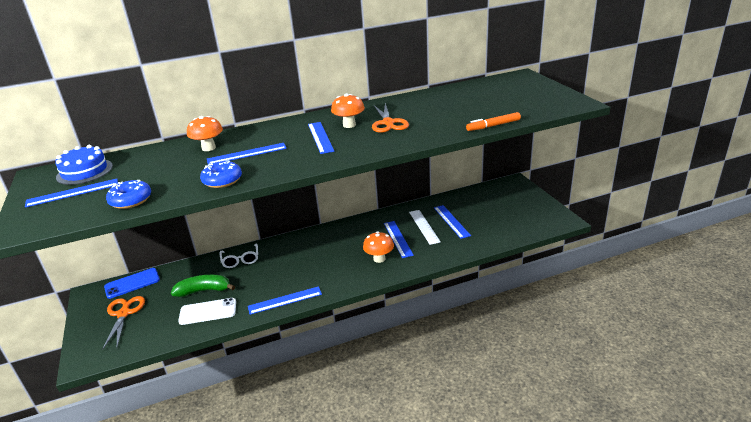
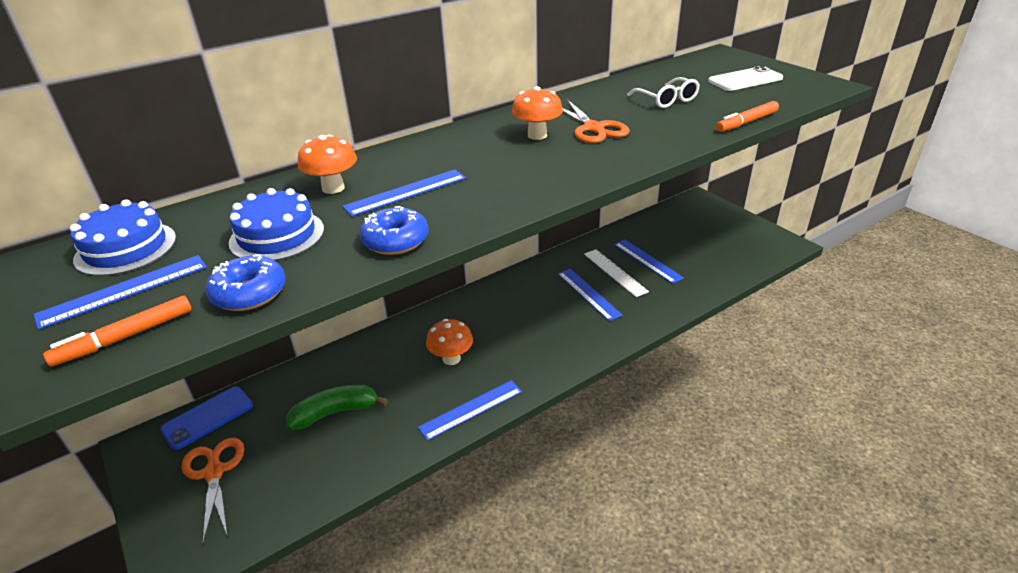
camera: 15 degrees left, 5 degrees up
white phone [178,298,236,325] -> white phone moved to [708,66,783,91]
white glasses [219,243,258,268] -> white glasses moved to [627,77,700,108]
blue ruler [308,122,334,154] -> none
orange mushroom [363,231,394,263] -> orange mushroom moved to [426,319,473,365]
none -> orange marker [43,296,192,367]
none -> blue cake [229,188,324,261]

